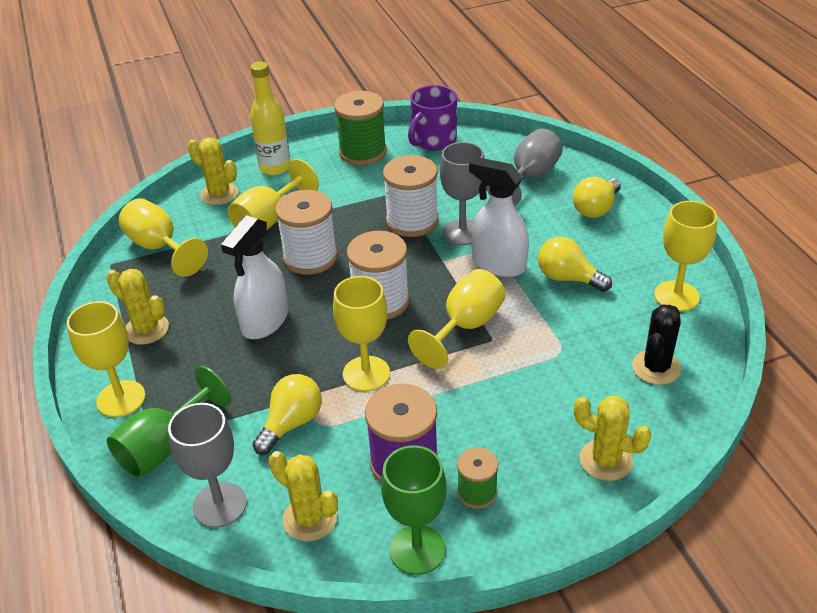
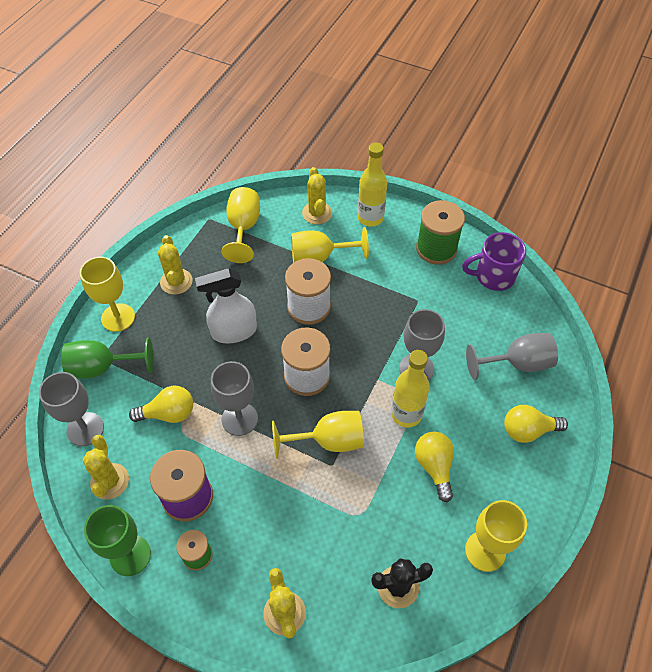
camera: 45 degrees right, 15 degrees up
yellow goblet [333,276,390,392] -> grey goblet [211,361,258,436]
white spool [383,155,439,237] -> none
white spray bottle [469,157,529,277] -> yellow bottle [391,350,430,427]

